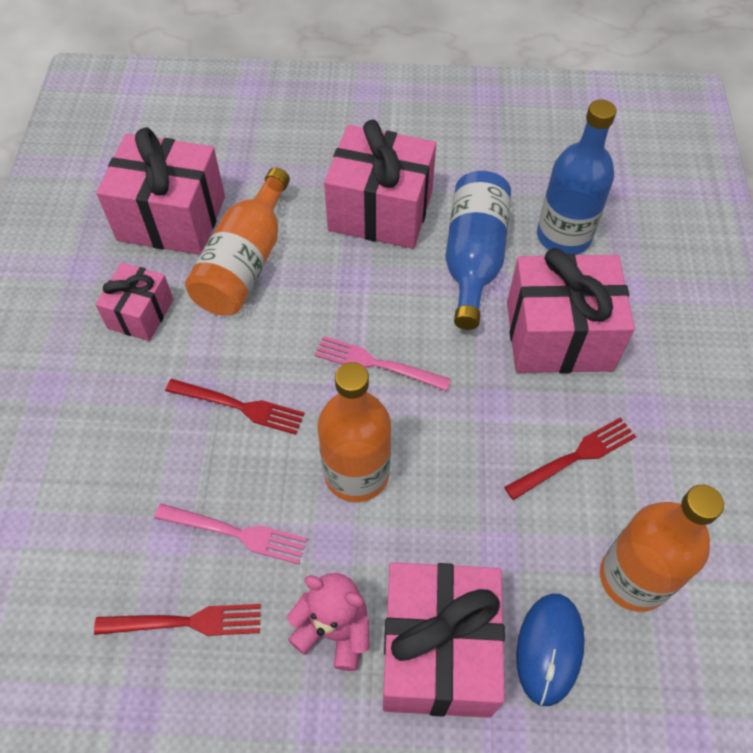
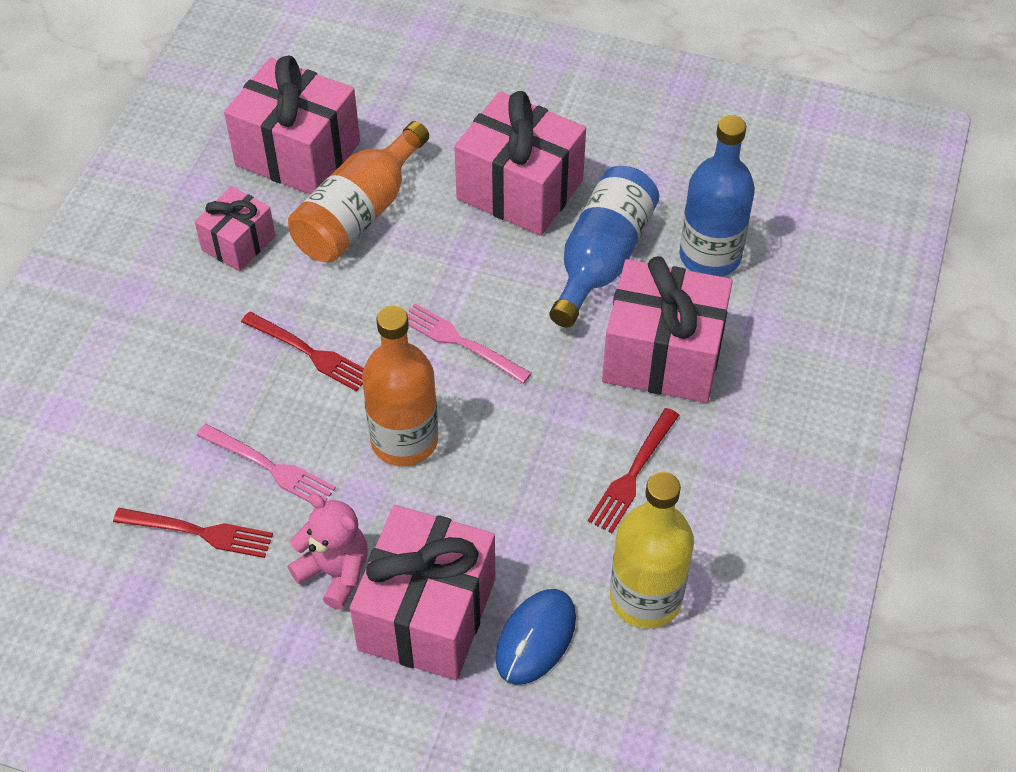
camera: 15 degrees right, 5 degrees down
red fork [504,417,636,500] -> red fork turned 135 degrees clockwise [588,408,679,533]
orange bottle [600,485,724,612] -> yellow bottle [610,472,694,628]

